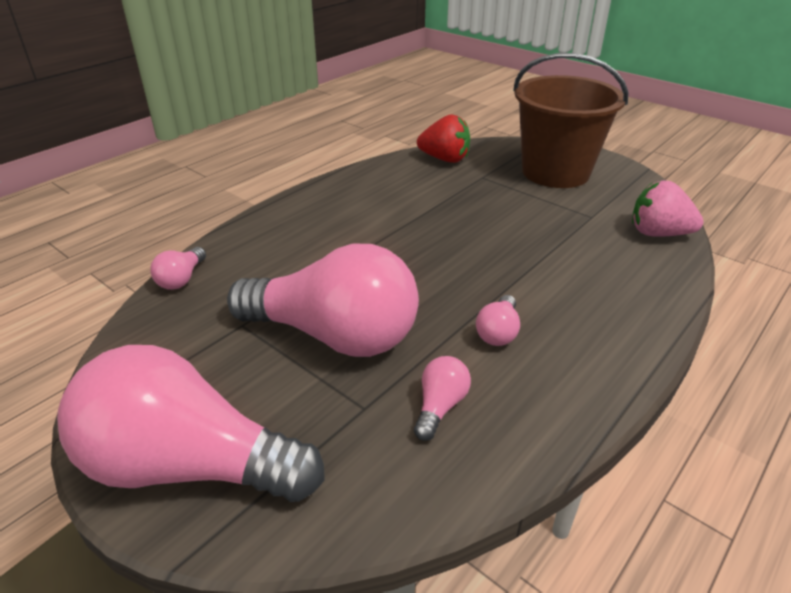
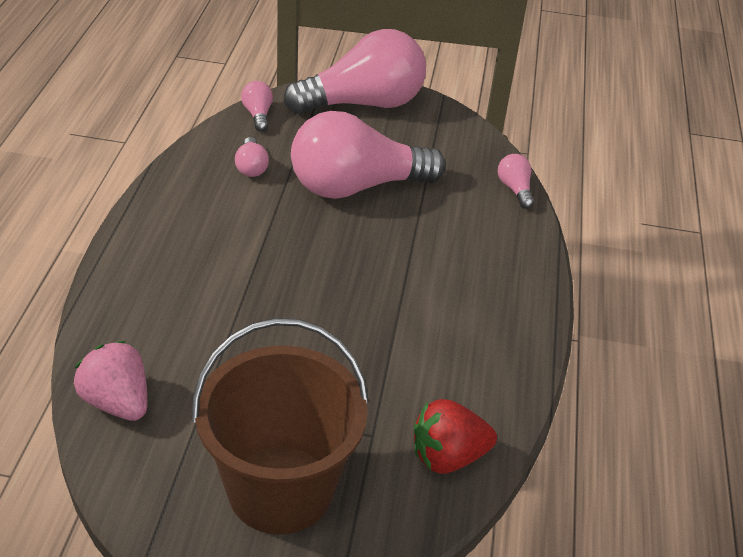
camera: 145 degrees right, 5 degrees up
pink light bulb [476,295,520,346] -> pink light bulb moved to [241,81,273,132]
pink strawberry [632,181,704,237] -> pink strawberry turned 120 degrees counterclockwise [74,341,147,421]

